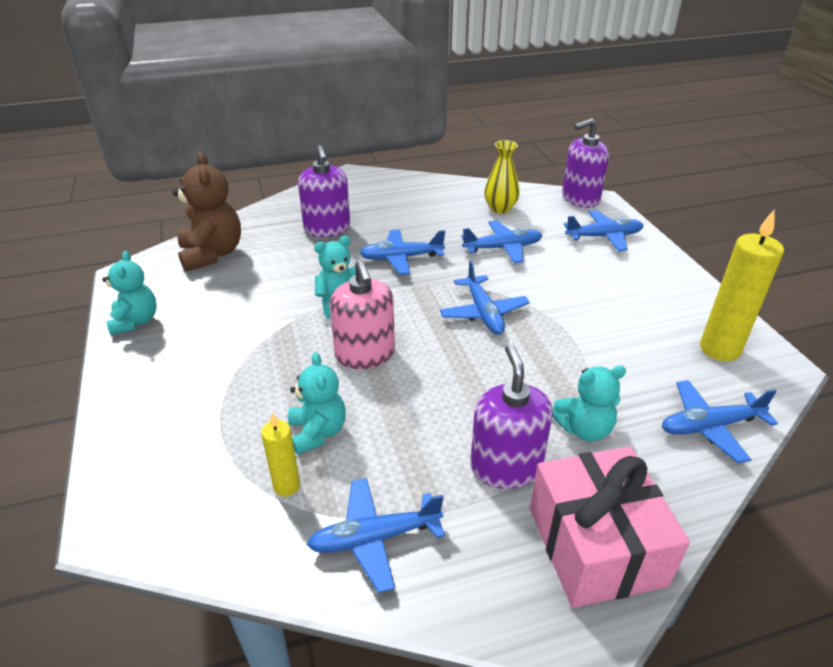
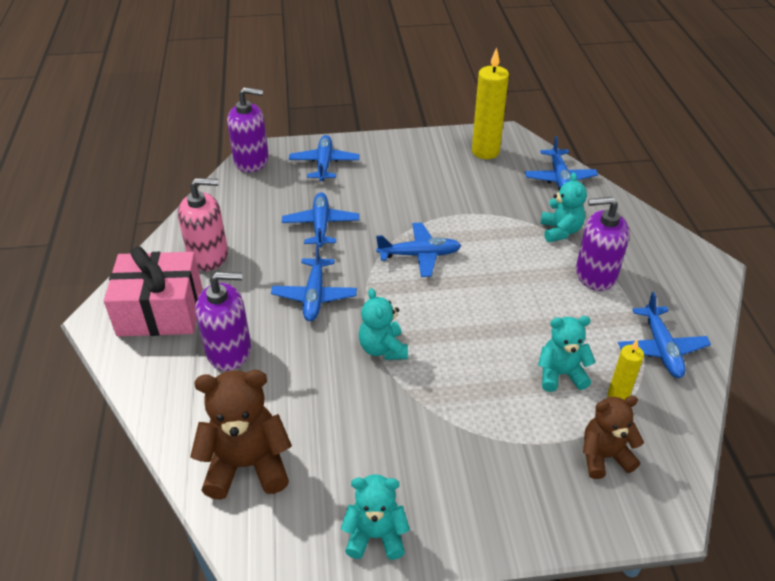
camera: 80 degrees left, 5 degrees up
pink soap dispenser [329,260,395,369] -> pink soap dispenser moved to [178,178,228,271]
yellow vase [484,140,520,214] -> none
pink gift [530,446,690,608] -> pink gift moved to [104,246,202,336]
purple soap dispenser [562,118,609,208] -> purple soap dispenser turned 75 degrees counterclockwise [227,87,269,172]
none -> brown teddy bear [583,396,644,479]

